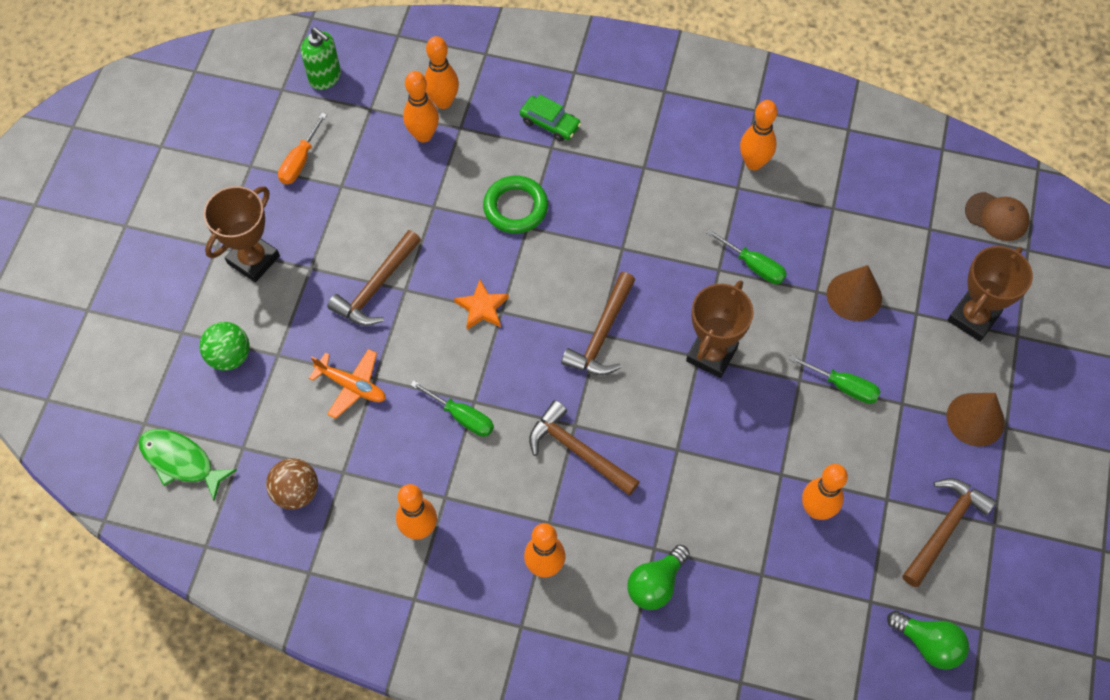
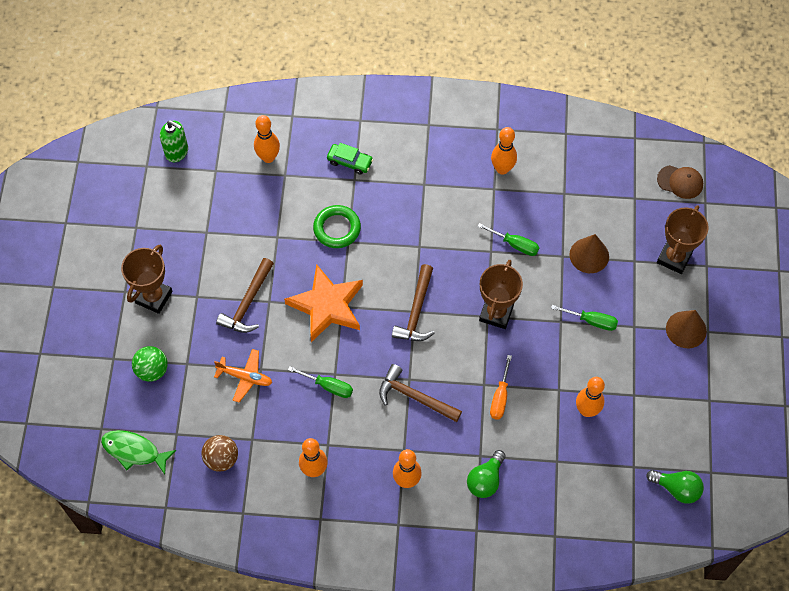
camera: 10 degrees left, 0 degrees up
orange screwdriver [278,113,327,184] -> orange screwdriver moved to [490,355,512,420]
orange bowling pin [403,71,439,143] -> none
orange star [454,280,509,330] -> orange star [284,264,363,342], size x2.03
brown hammer [902,478,996,587] -> none

